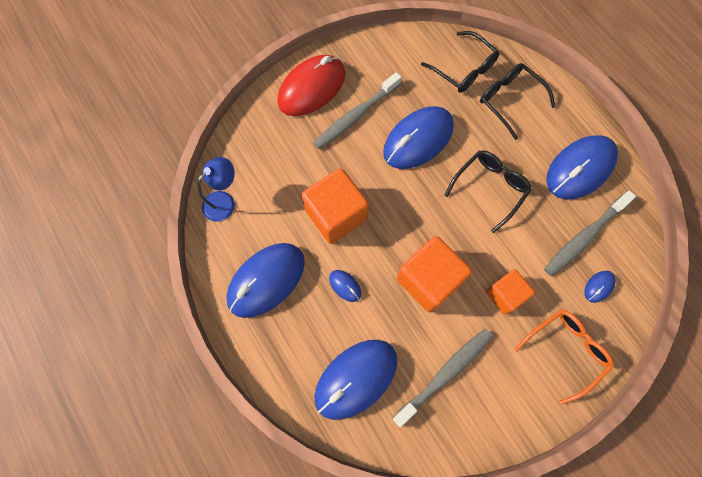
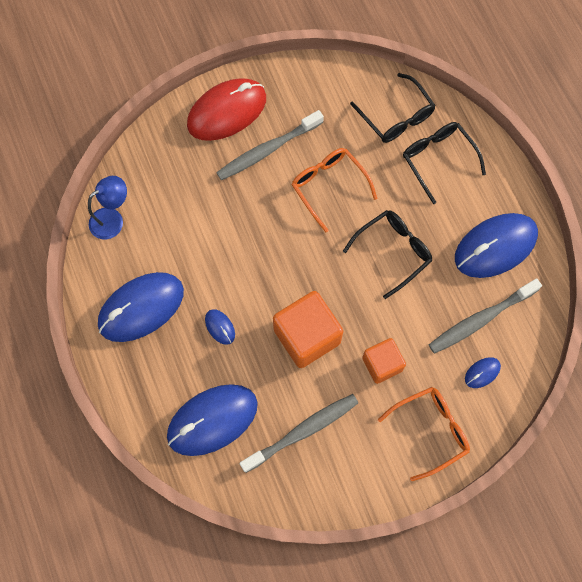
camera: 10 degrees right, 0 degrees up
orange cube [302,168,369,244] -> none
blue mouse [383,106,454,169] -> orange glasses [291,148,377,232]

